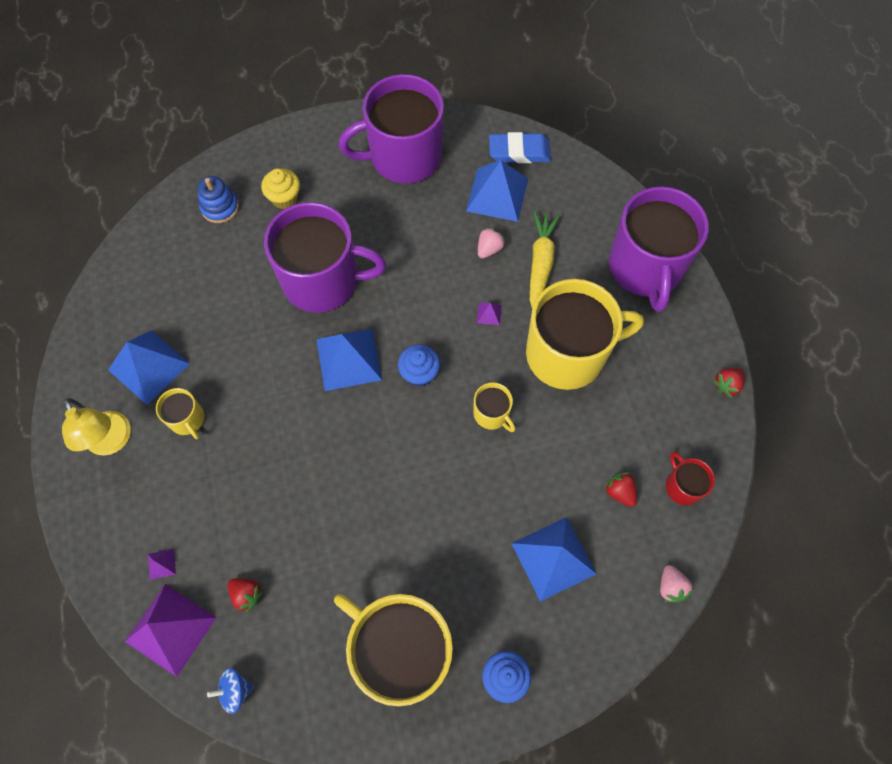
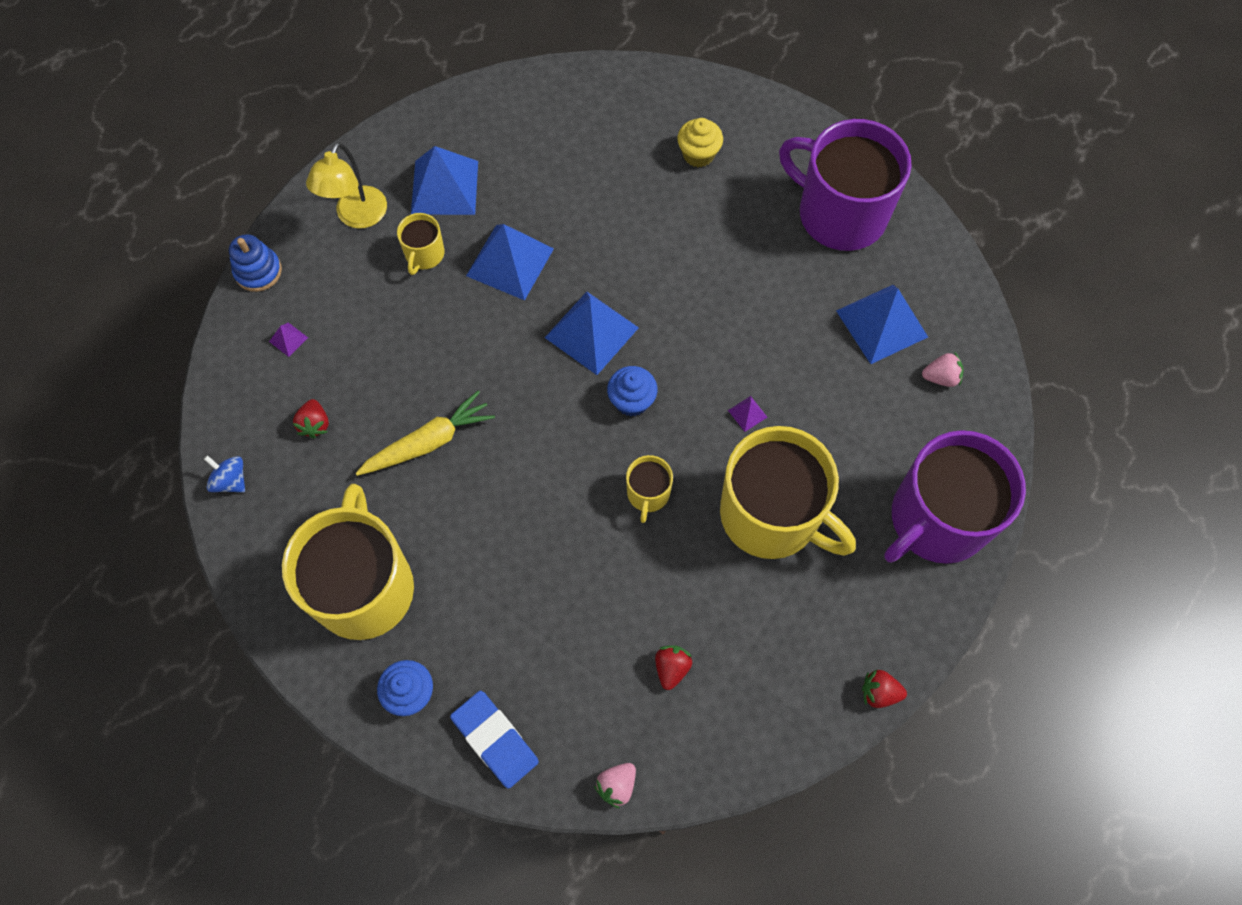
camera: 50 degrees right, 0 degrees up
purple pyramid [125,584,217,677] -> none
blue stacking toy [198,176,239,223] -> blue stacking toy moved to [229,234,282,292]
purple mug [264,202,386,313] -> none
pink strawberry [478,227,506,258] -> pink strawberry moved to [922,352,964,387]
blue eraser [489,132,551,163] -> blue eraser moved to [450,691,539,789]
blue pyramid [511,517,596,602] -> blue pyramid moved to [466,224,554,300]
yellow carrot [530,211,560,309] -> yellow carrot moved to [355,391,495,476]
red mug [666,452,715,505] -> none

